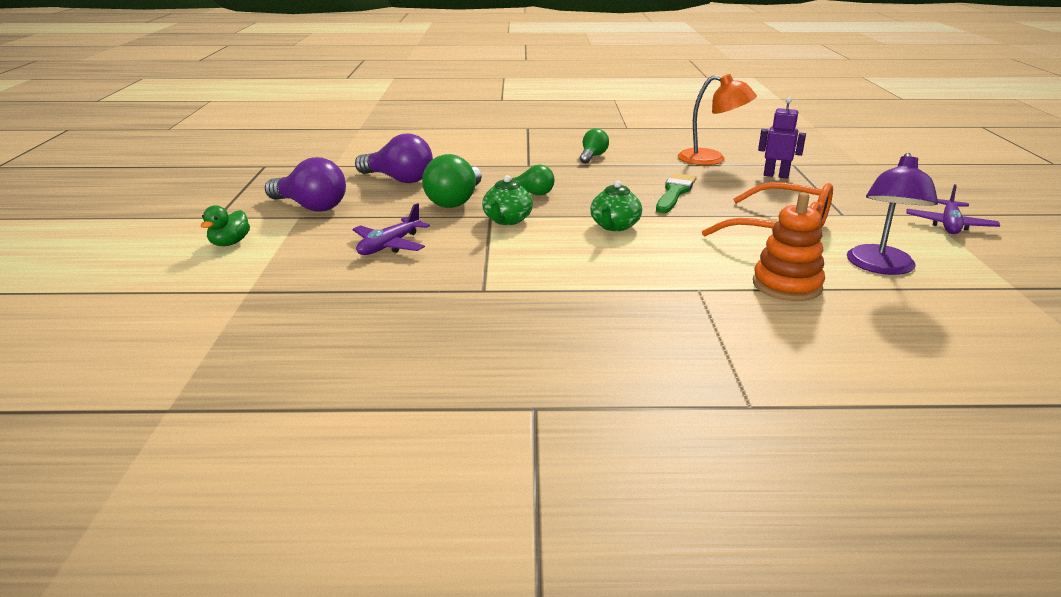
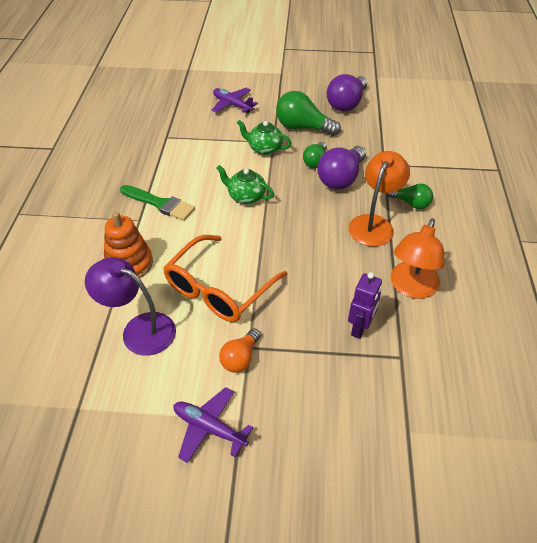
camera: 95 degrees right, 20 degrees up
green duck [201,205,250,246] -> none
purple light bulb [265,157,346,212] -> purple light bulb moved to [317,146,366,189]
green brush [656,173,696,213] -> green brush moved to [120,185,195,221]
none -> orange light bulb [219,328,261,373]
none -> orange lamp [348,151,410,246]

